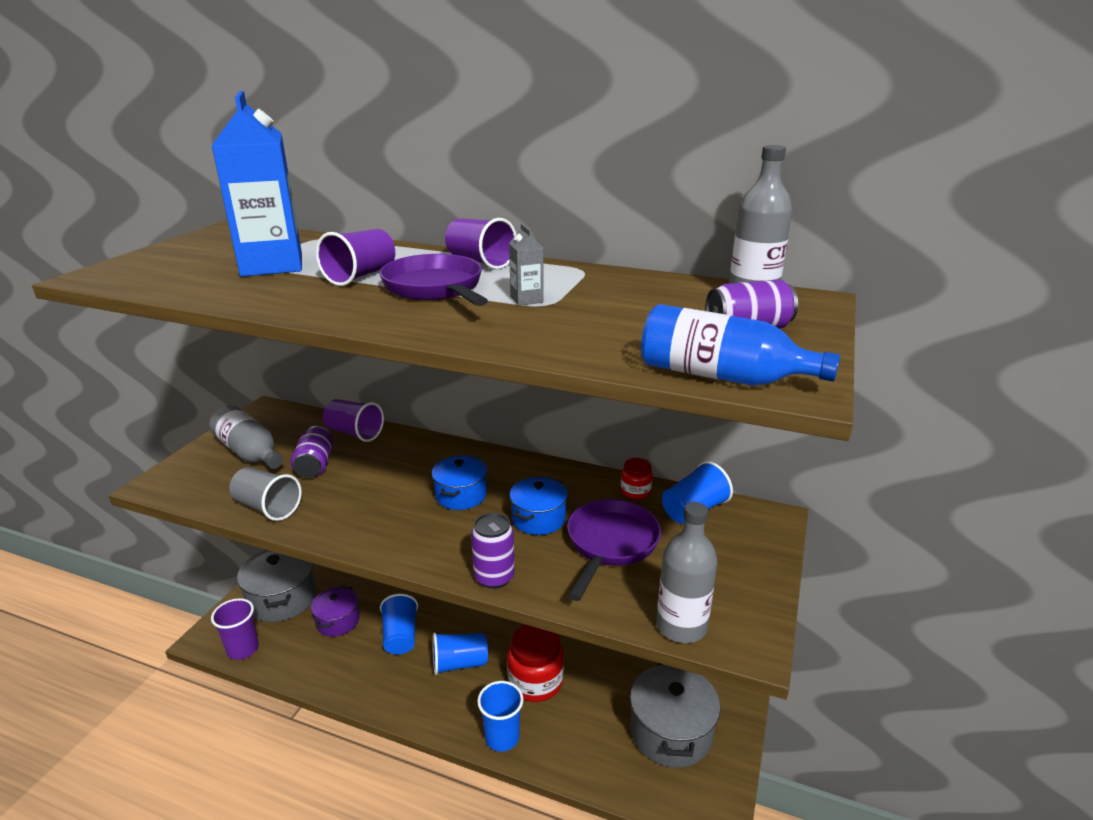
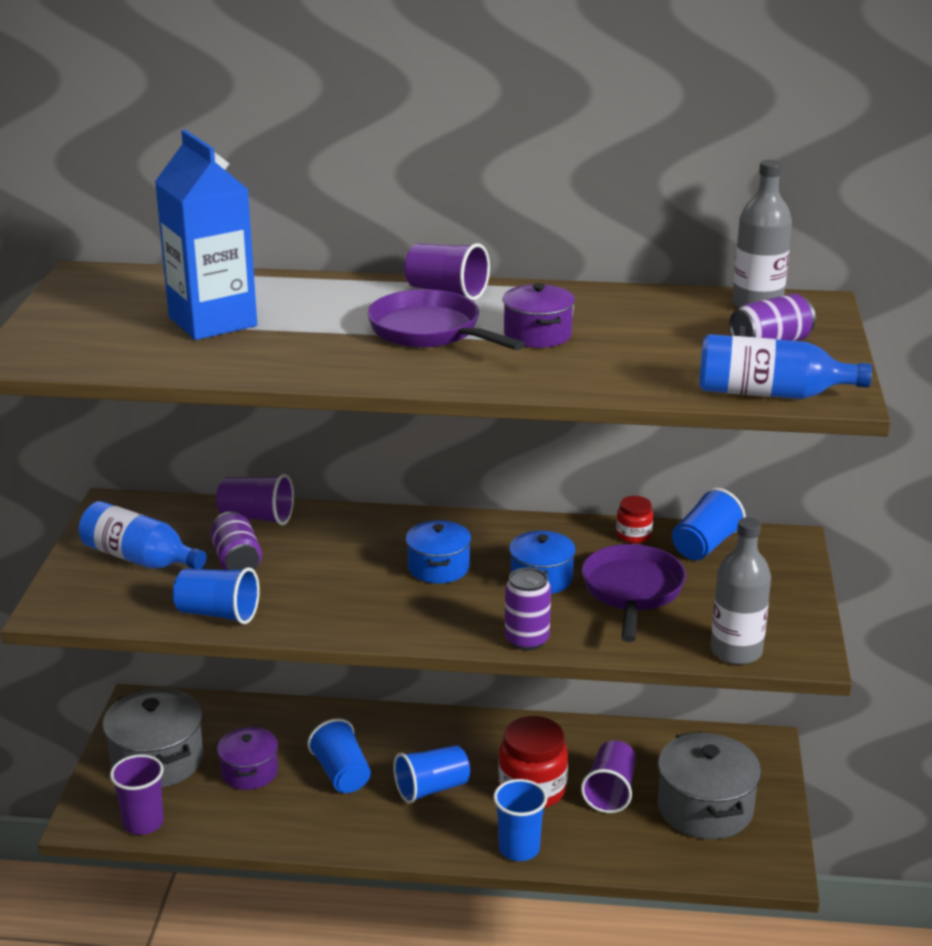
camera: 15 degrees left, 0 degrees up
grey bottle [209,405,283,469] -> blue bottle [79,501,207,569]
grey cup [229,467,302,521] -> blue cup [173,567,260,624]
purple cup [316,229,395,286] -> purple cup moved to [581,740,636,813]
grey carton [509,224,544,306] -> purple pot [502,283,575,348]

